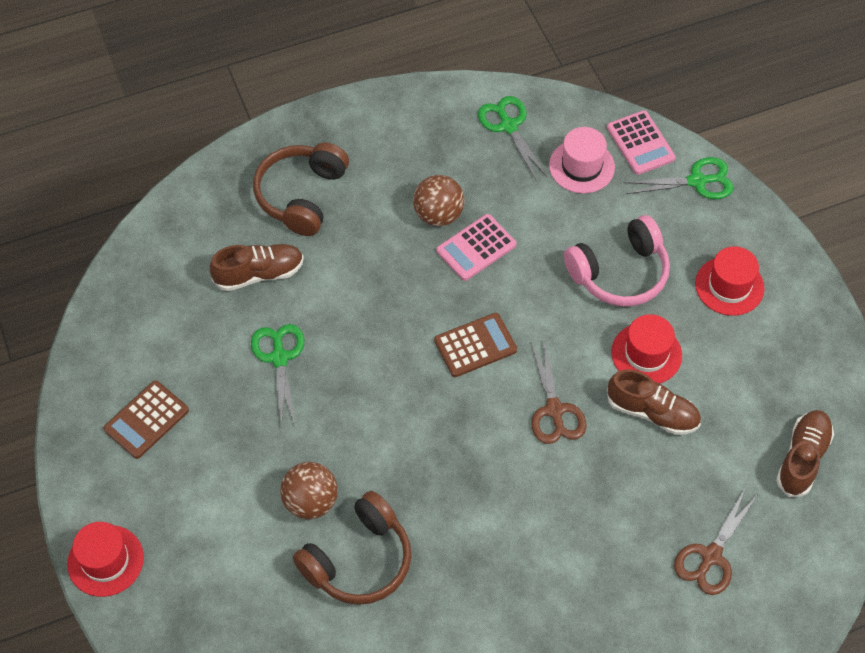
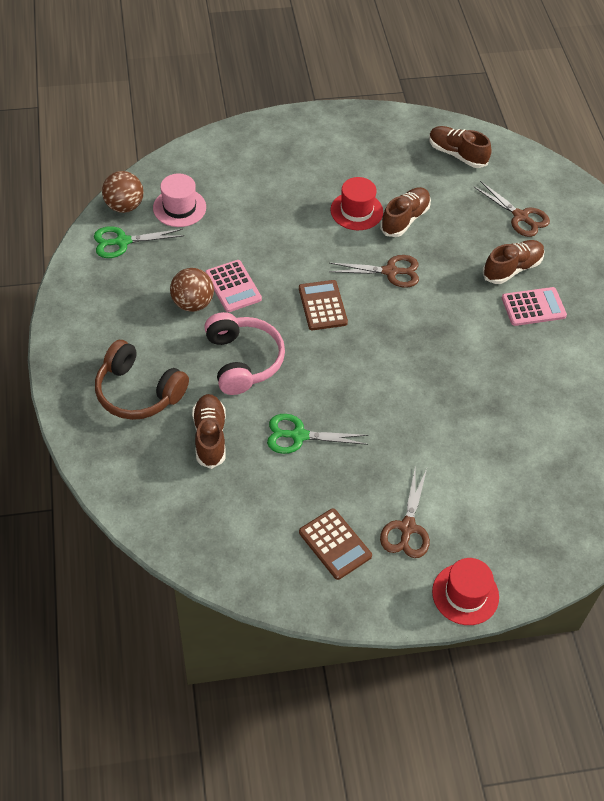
camera: 80 degrees left, 5 degrees down
brown ball [280,462,338,520] -> brown ball moved to [102,171,144,213]
brown headphones [293,491,411,605] -> none
pink headphones [564,215,670,307] -> pink headphones moved to [204,312,285,395]
pink calculator [607,110,676,175] -> pink calculator moved to [502,287,567,326]
green scissors [624,157,733,199] -> none
red hat [695,246,765,316] -> none
none -> brown scissors [380,469,430,558]
none -> brown shoe [483,240,545,284]

